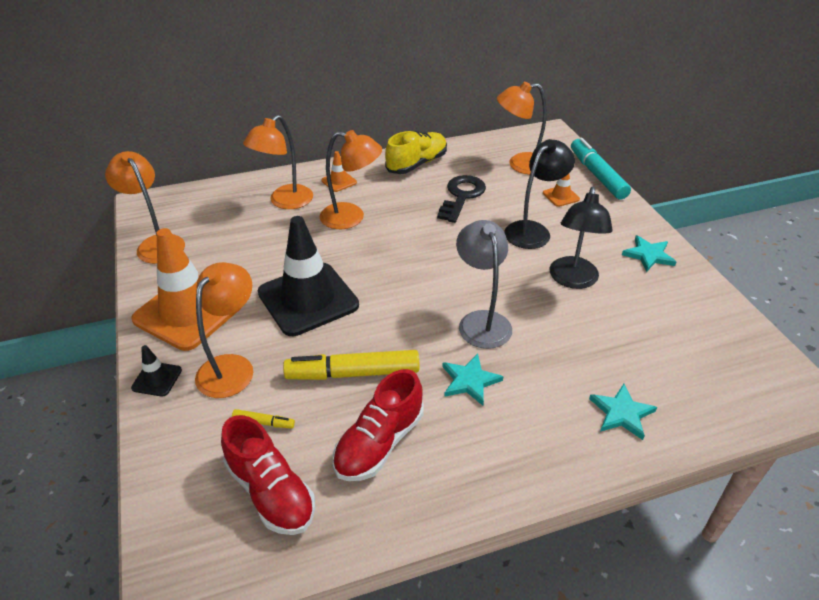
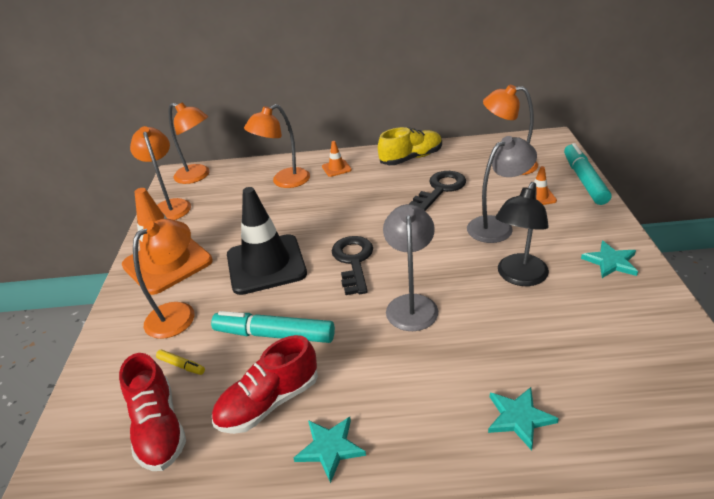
camera: 20 degrees right, 5 degrees down
black traffic cone [131,345,182,397] -> none
yellow marker [283,350,420,380] -> turquoise marker [211,311,335,343]
orange lamp [320,130,382,229] -> orange lamp moved to [168,102,209,184]
turquoise star [442,354,504,406] -> turquoise star moved to [294,417,366,483]
black lamp [504,139,575,249] -> grey lamp [467,136,537,243]
none -> black key [331,236,373,295]

